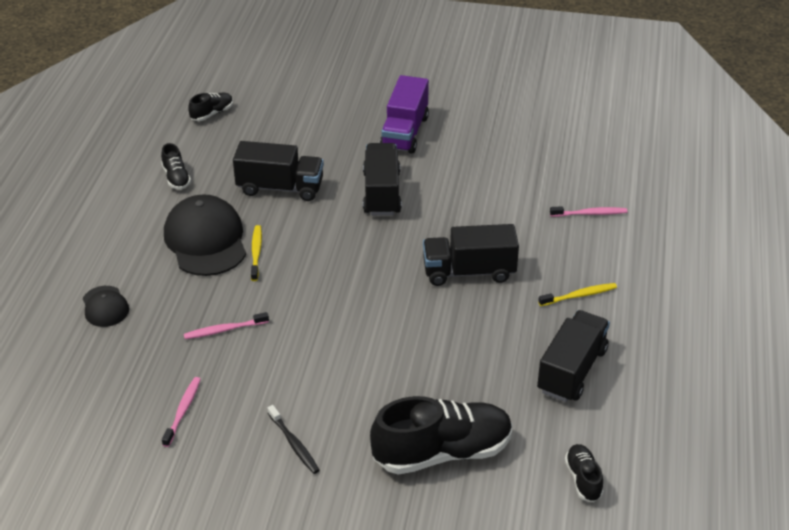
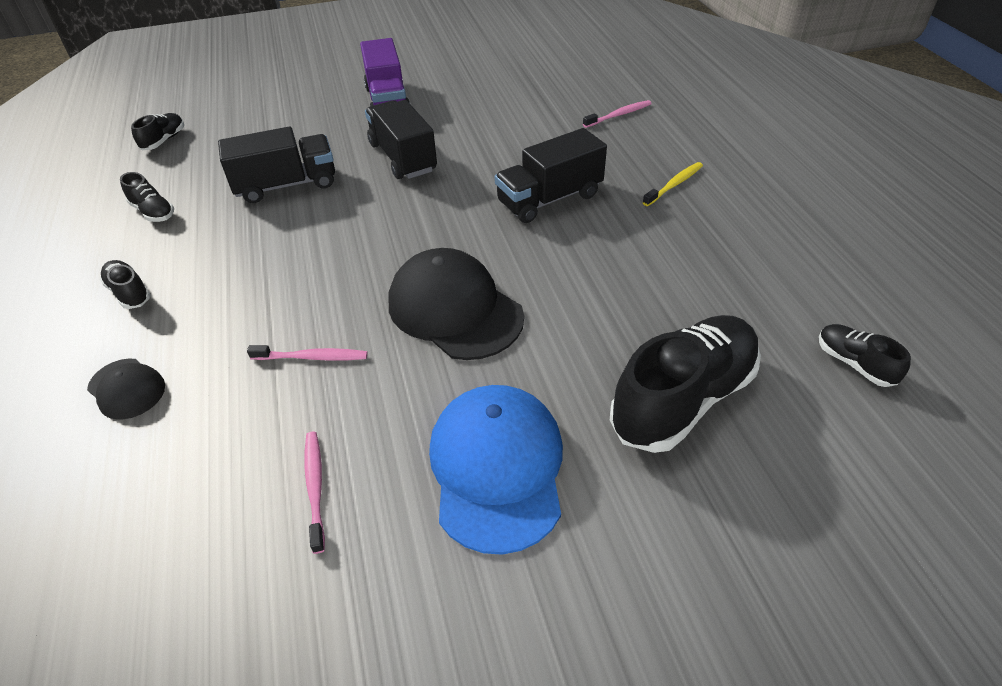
camera: 25 degrees left, 5 degrees up
black cap [164,194,246,276] -> black cap moved to [388,248,524,360]
pink toothbrush [184,312,269,339] -> pink toothbrush turned 135 degrees counterclockwise [247,345,368,361]
yellow toothbrush [251,225,262,281] -> none
black toothbrush [268,405,319,474] -> blue cap [429,385,563,555]
black truck [537,310,610,402] -> none
none -> black shoe [100,260,151,309]

